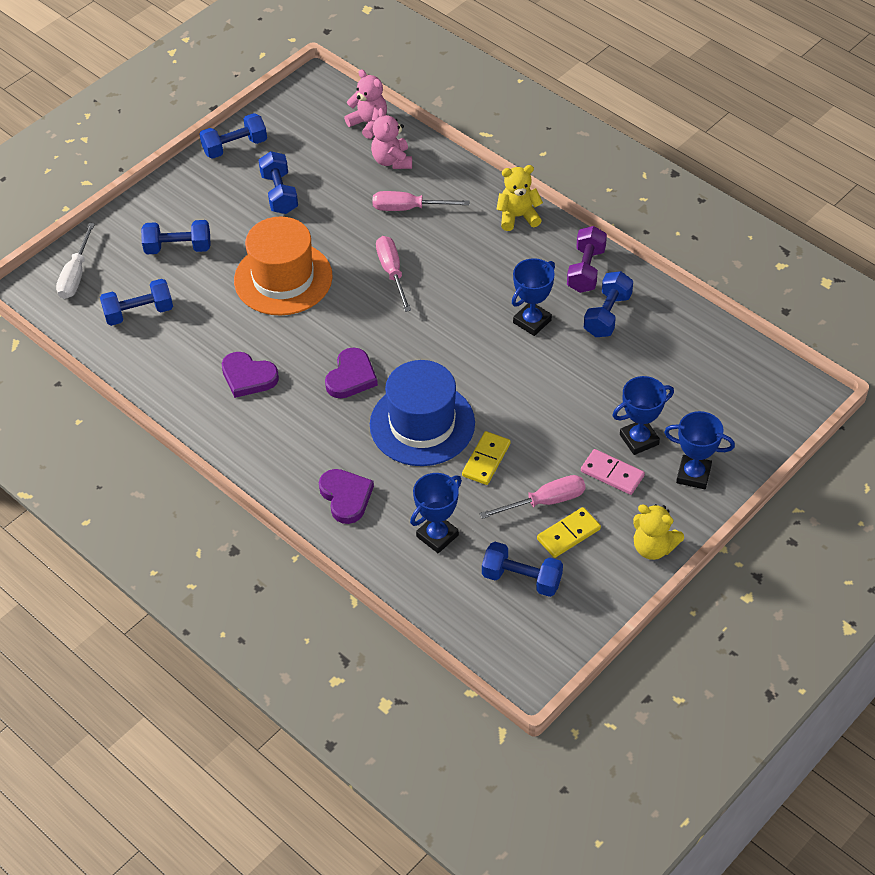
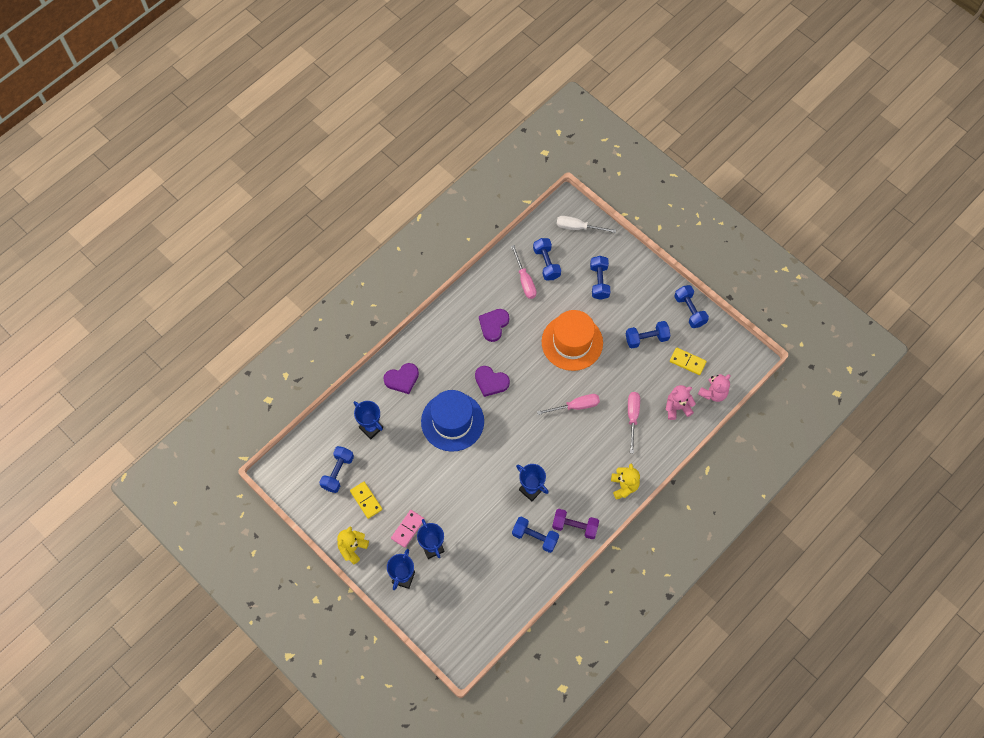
camera: 90 degrees right, 15 degrees up
yellow domino [462,431,511,485] -> yellow domino moved to [670,348,707,375]
pink screwdriver [479,475,586,519] -> pink screwdriver moved to [511,245,537,299]

